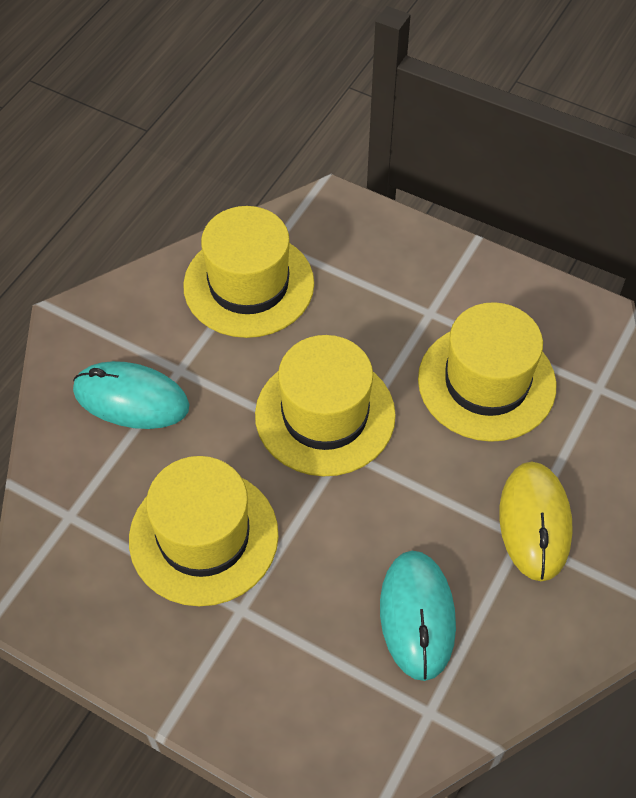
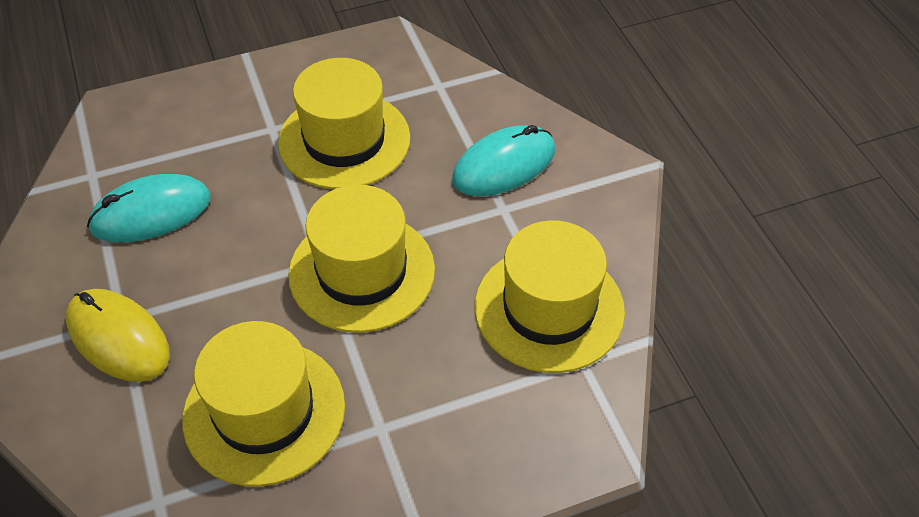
camera: 130 degrees right, 5 degrees down
turquoise mouse [380,551,456,681] -> turquoise mouse turned 60 degrees counterclockwise [87,174,211,242]

